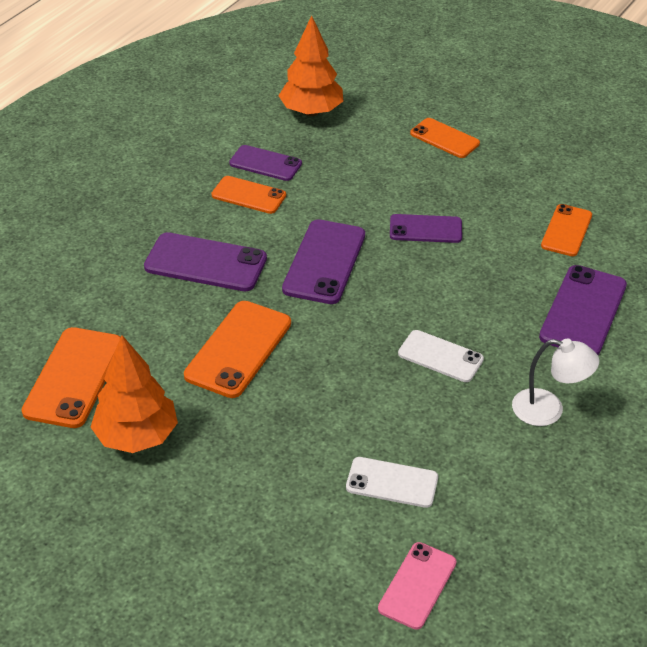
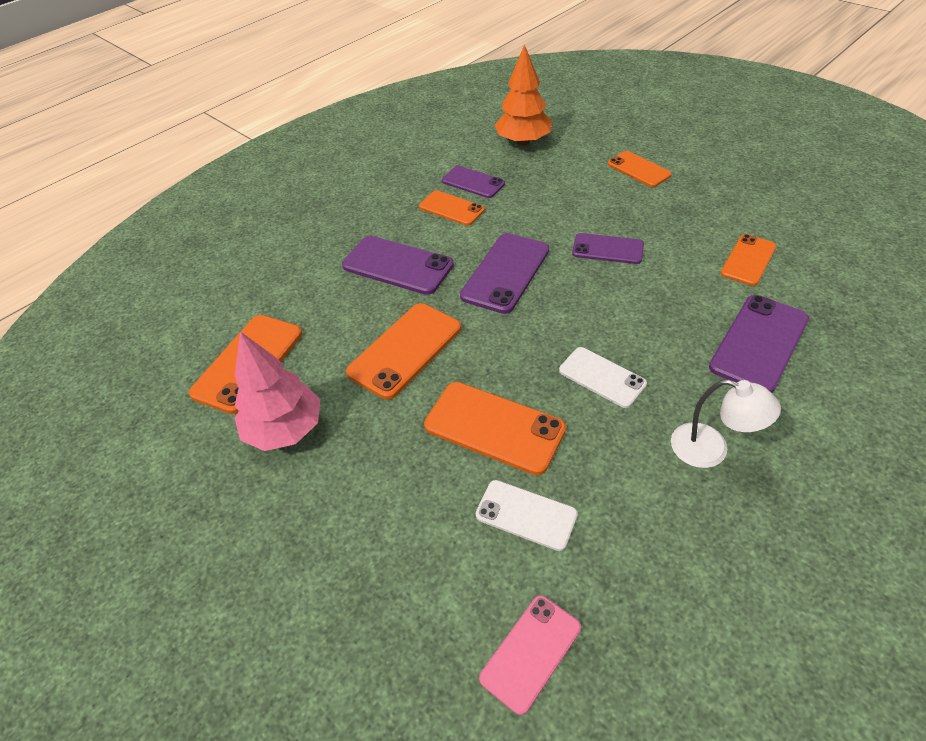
camera: 15 degrees right, 5 degrees up
orange tree [91,335,178,453] -> pink tree [235,331,321,451]
none -> orange phone [424,382,566,475]

